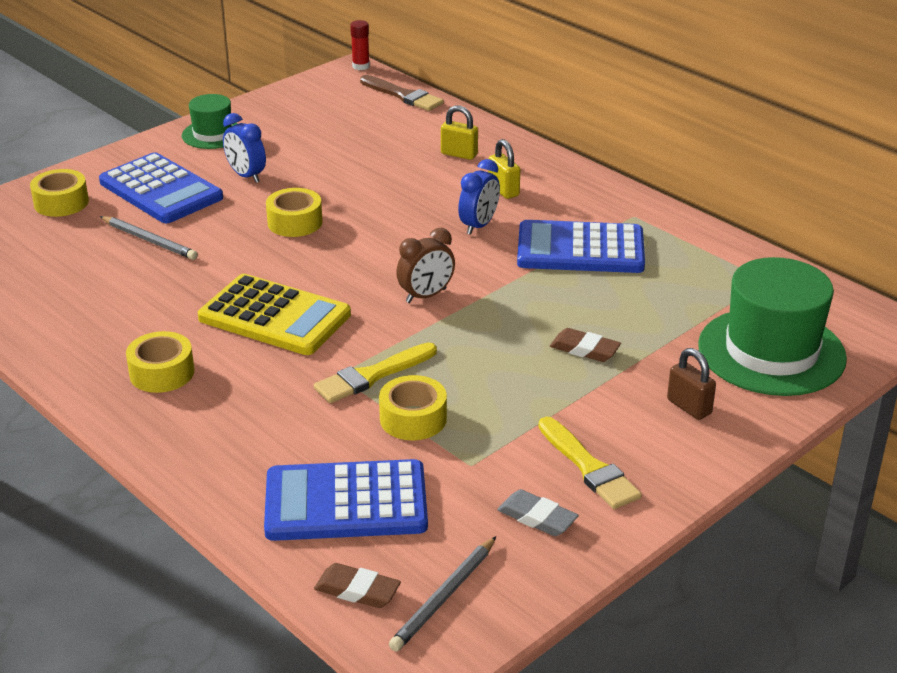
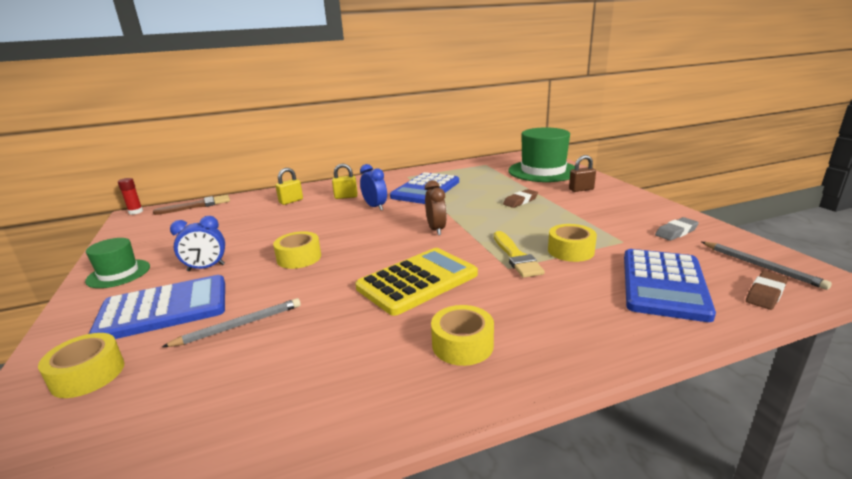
camera: 65 degrees left, 10 degrees down
yellow brush [538,417,642,509] -> none

